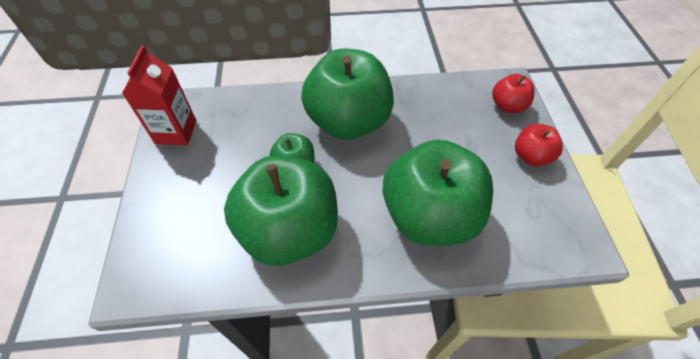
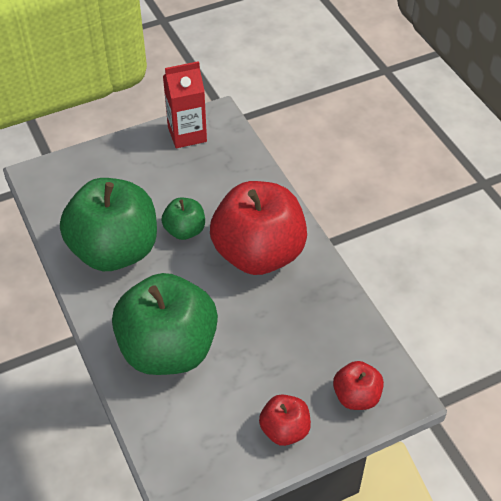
camera: 70 degrees right, 5 degrees down
green apple [301,48,394,140] -> red apple [210,181,307,275]

